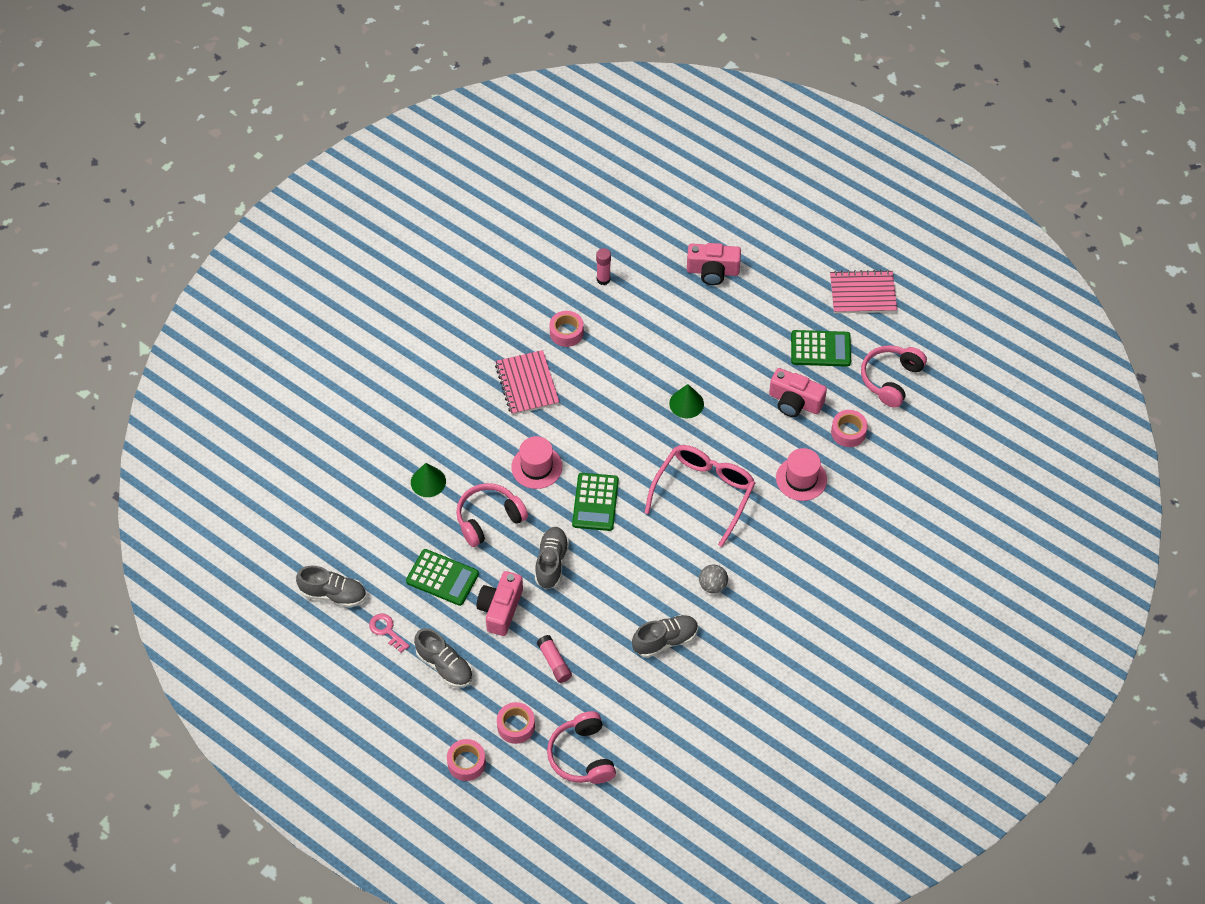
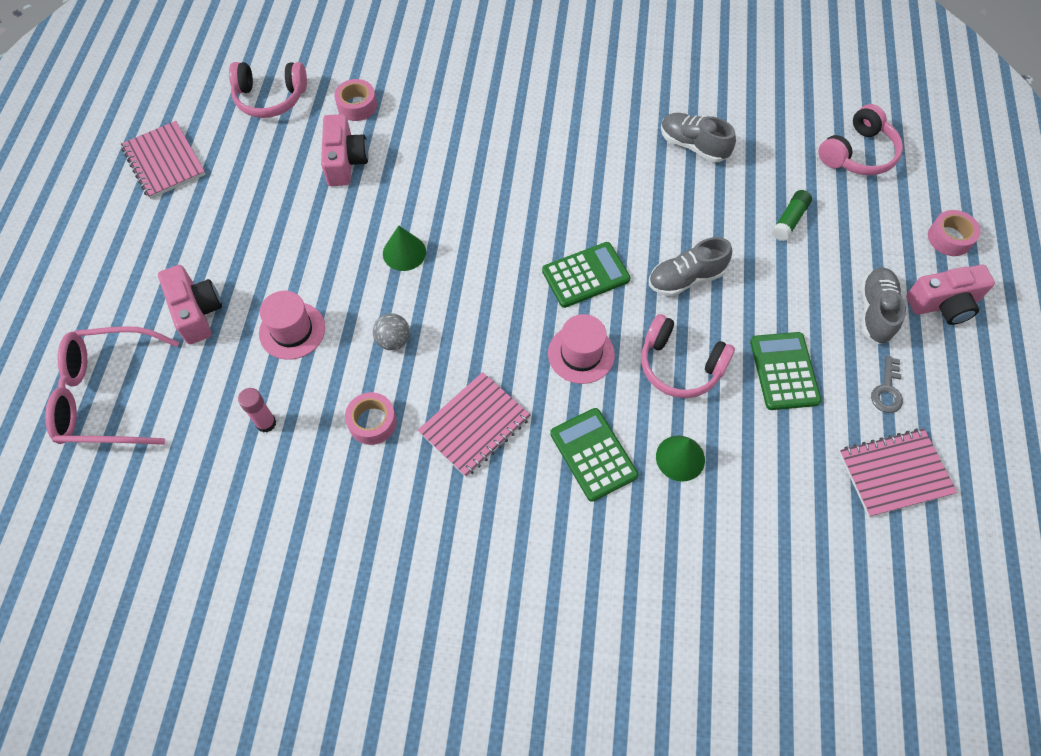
camera: 120 degrees left, 5 degrees up
grey shoe [296,565,366,608] -> pink notebook [839,428,957,517]
pink key [369,613,409,653] -> grey key [871,356,903,413]
pink camera [476,571,523,636] -> pink camera moved to [906,264,995,325]
pink tape [497,702,535,744] -> none
pink glue stick [537,635,572,683] -> green glue stick [772,190,812,241]
pink glasses [644,445,755,547] -> pink glasses moved to [45,326,179,445]
grey ball [699,564,728,594] -> grey ball moved to [373,313,410,350]
pink hat [776,448,827,501] -> pink hat moved to [259,291,325,360]
green calculator [791,330,851,367] -> green calculator moved to [550,408,638,502]

